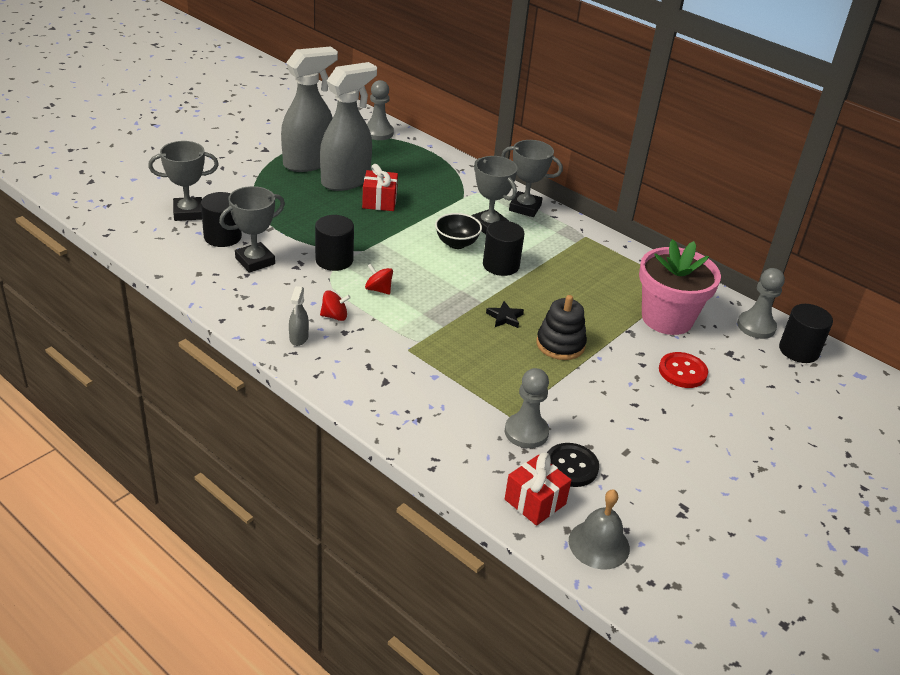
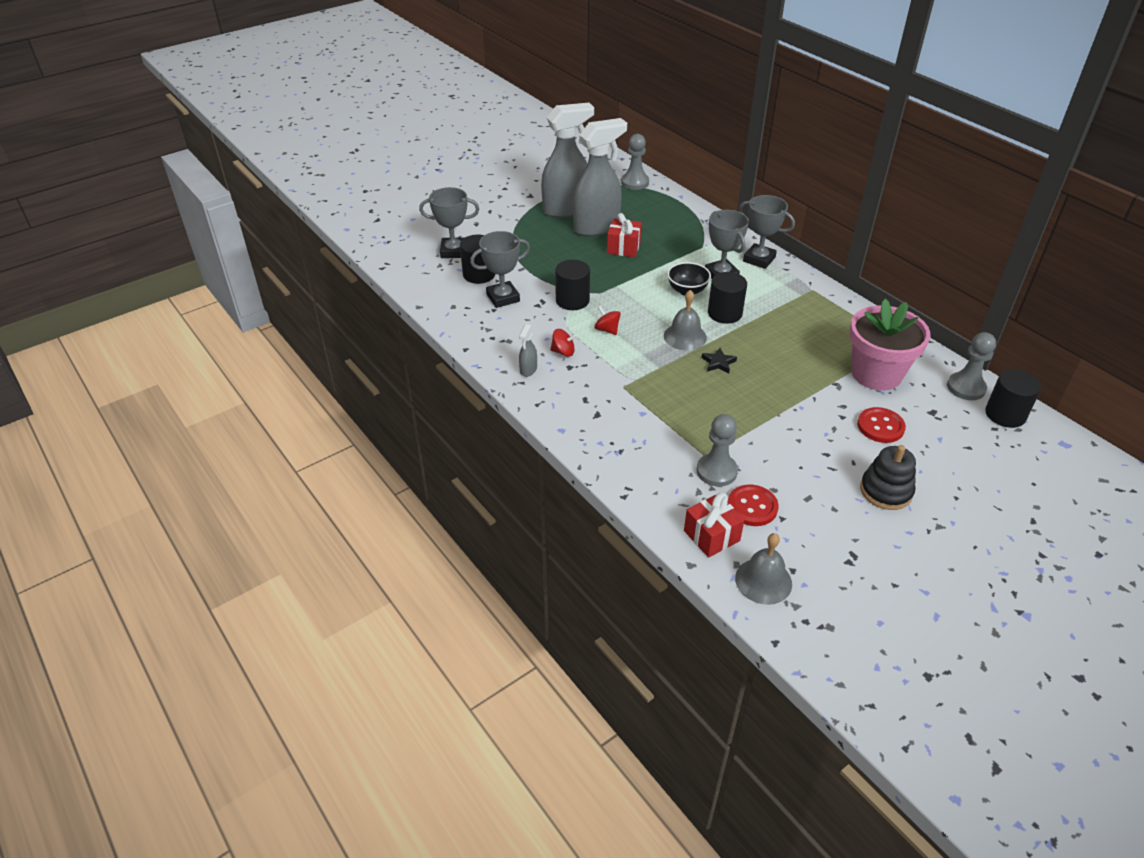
camera: 15 degrees right, 5 degrees up
black stacking toy [536,295,587,360] -> black stacking toy moved to [860,445,916,510]
black button [547,443,599,487] -> red button [728,484,779,526]
none -> grey bell [664,290,707,350]

